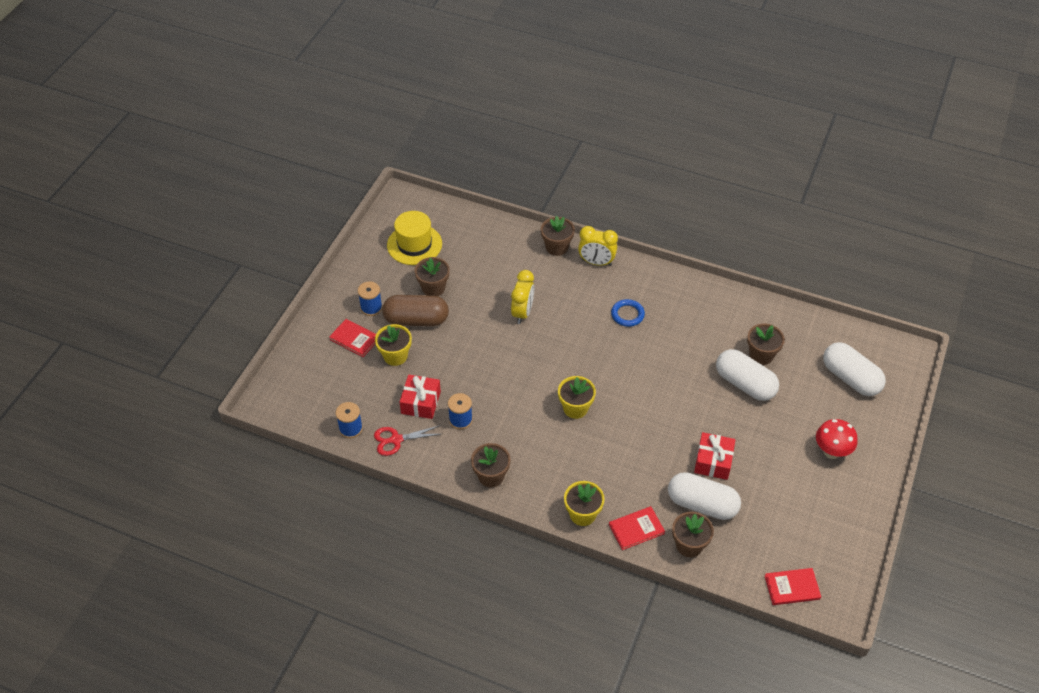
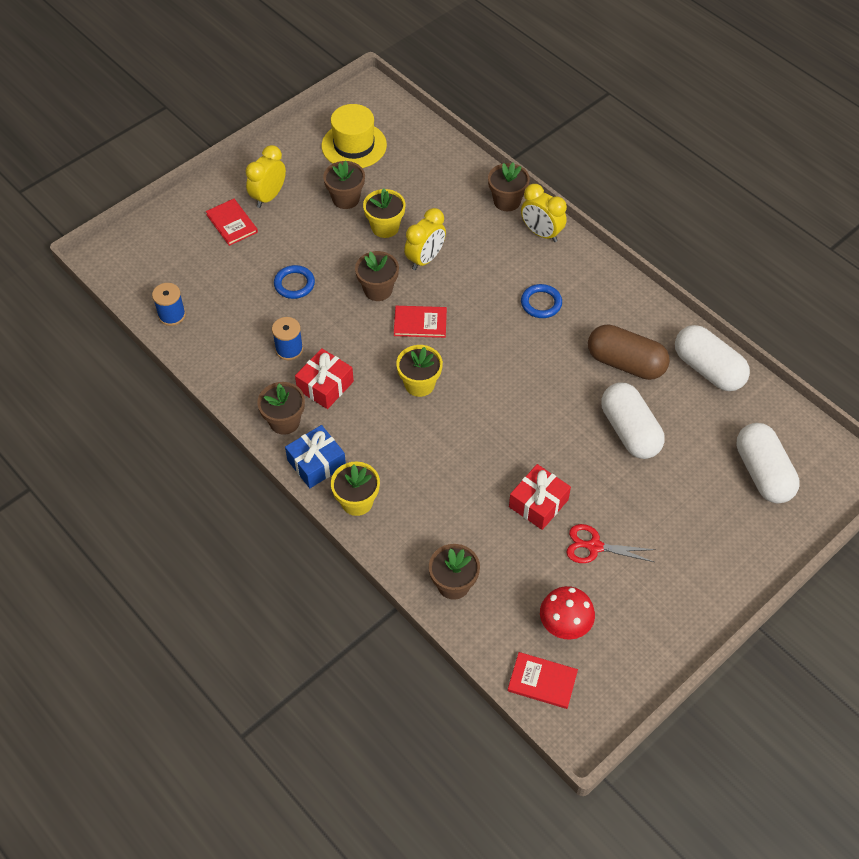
camera: 25 degrees right, 5 degrees up
blue spool [358,281,382,316] -> yellow clock [246,145,286,208]
red scissors [374,425,441,456] -> red scissors moved to [566,524,656,563]
yellow flower pot [375,324,412,366] -> yellow flower pot moved to [363,188,406,238]
brown capsule [382,295,449,326] -> brown capsule moved to [588,324,670,380]
red gift [400,375,441,419] -> red gift moved to [295,348,354,409]
red book [609,506,665,550] -> red book moved to [394,306,447,338]
white capsule [668,472,741,520] -> white capsule moved to [675,325,750,391]
brown flower pot [747,323,785,365] -> brown flower pot moved to [355,251,399,301]
red mushroom [816,419,858,459] -> red mushroom moved to [540,586,595,640]
none -> blue ring [274,265,315,299]
none -> blue gift [285,425,346,488]

